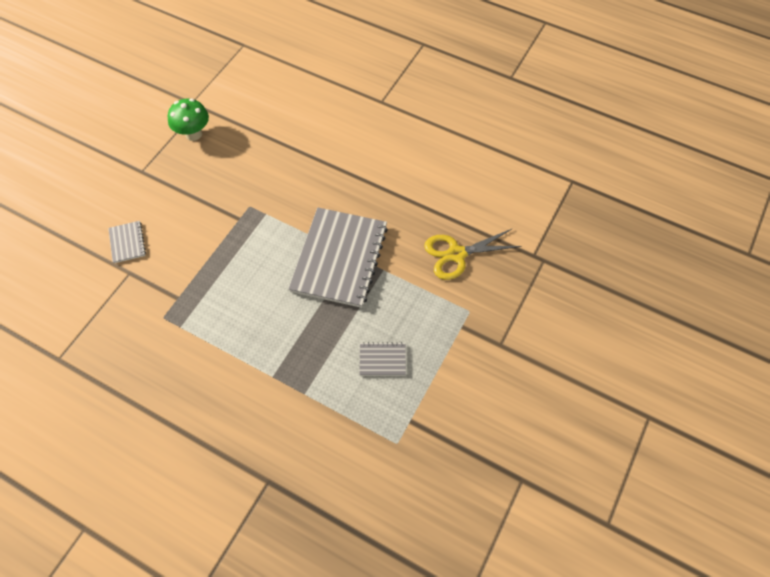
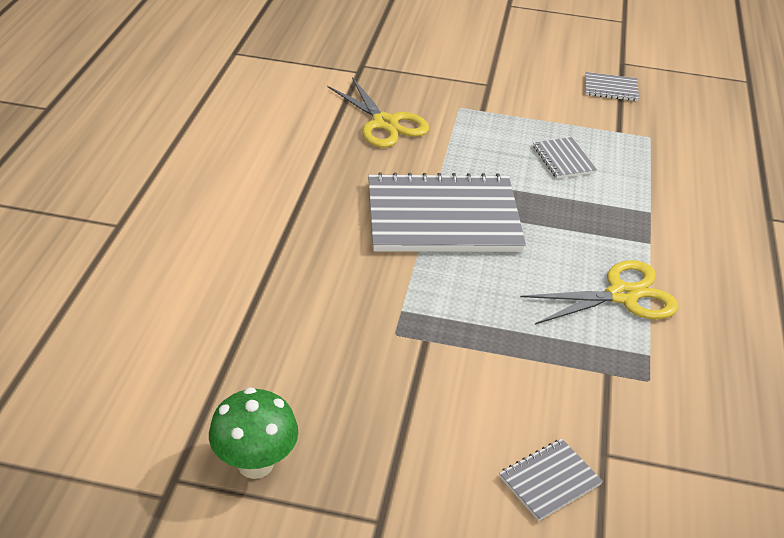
camera: 110 degrees left, 20 degrees down
none -> yellow scissors [520,260,678,324]
none -> grey notebook [585,72,639,101]

